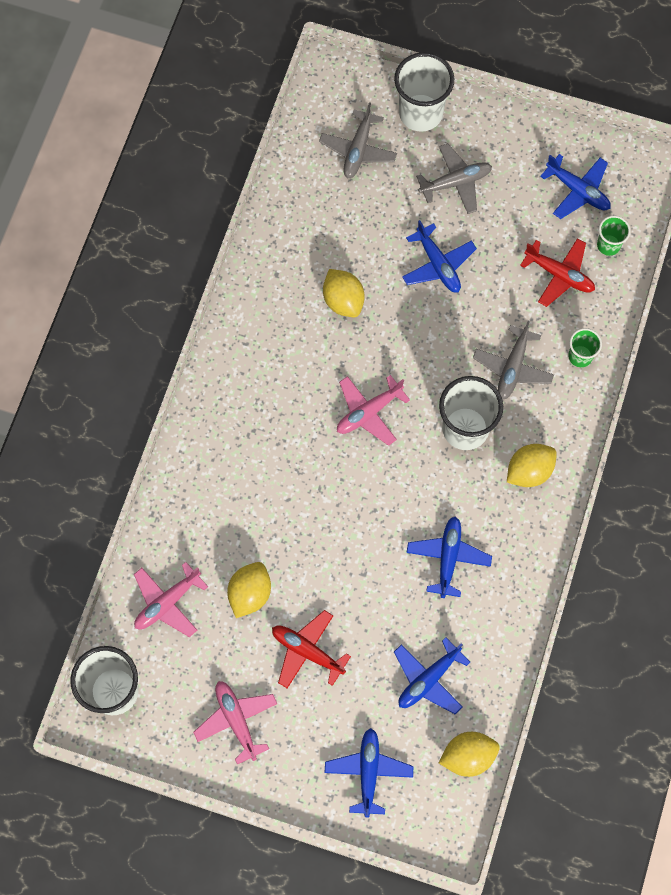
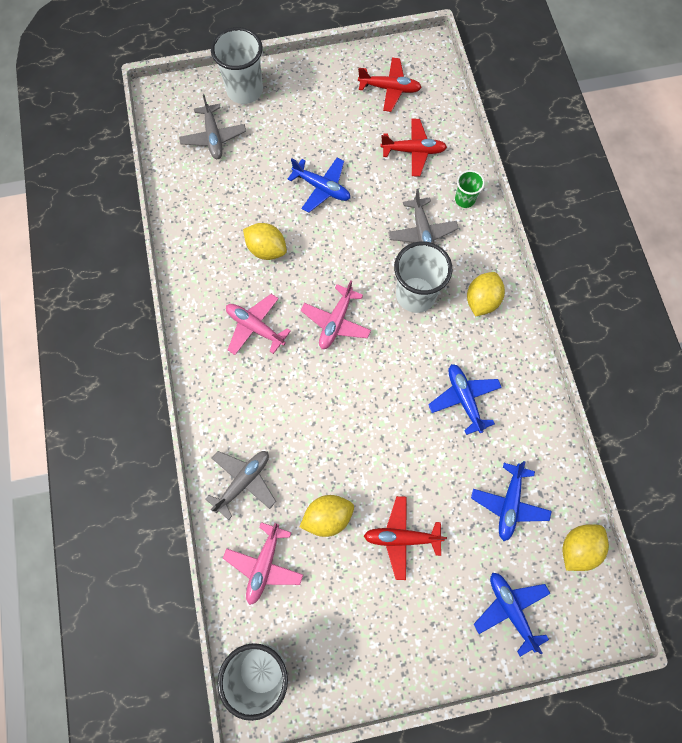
camera: 30 degrees left, 0 degrees up
pink plane [193,681,277,764] -> pink plane moved to [226,294,291,355]
yellow lemon [227,562,271,618] -> yellow lemon turned 75 degrees clockwise [300,495,354,537]
grey plane [416,143,492,214] -> grey plane moved to [206,451,276,520]
blue plane [540,154,611,219] -> red plane [358,57,422,112]
green cup [597,216,631,256] -> none

